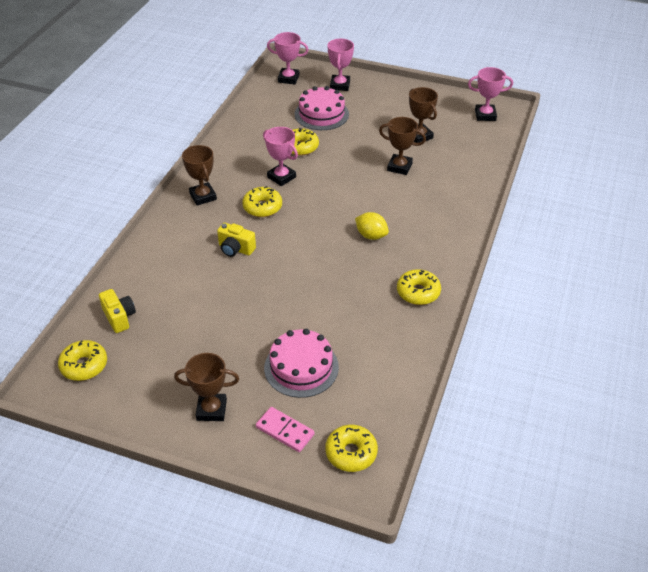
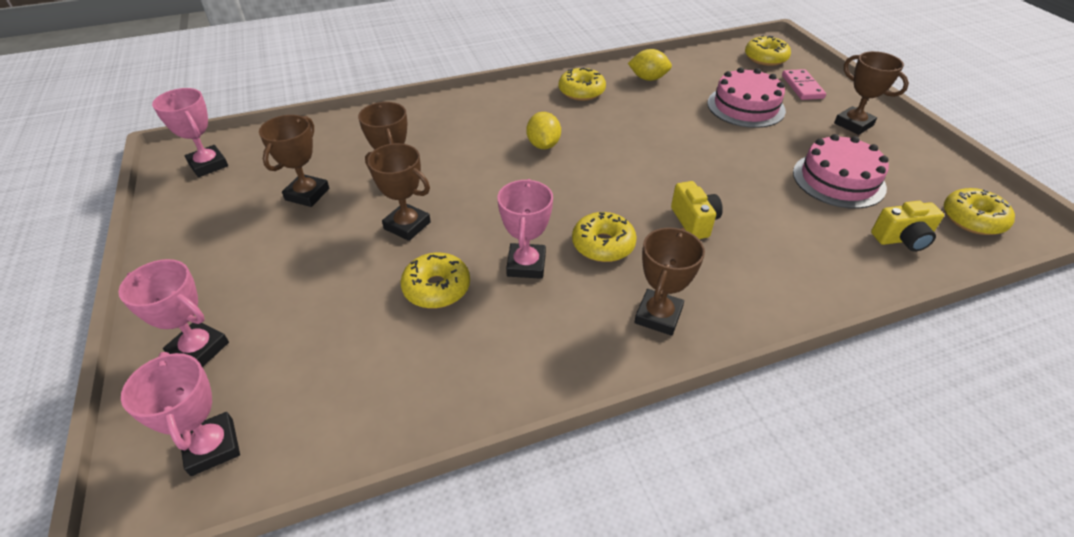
camera: 130 degrees left, 0 degrees up
yellow camera [99,289,136,333] -> yellow camera turned 120 degrees counterclockwise [871,201,944,252]
pink cake [295,86,349,130] -> pink cake moved to [793,134,889,209]
pink trophy [328,39,354,91] -> pink trophy turned 60 degrees clockwise [118,259,229,367]
none -> brown trophy [365,143,431,241]
none -> yellow lemon [628,49,672,81]

